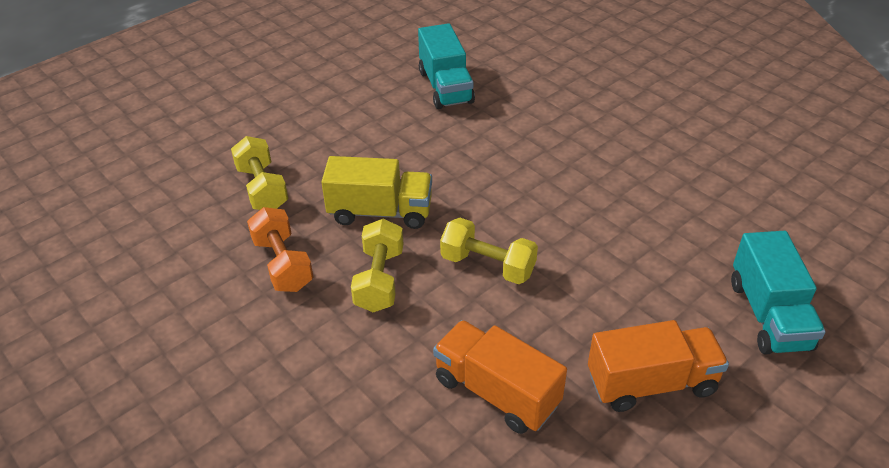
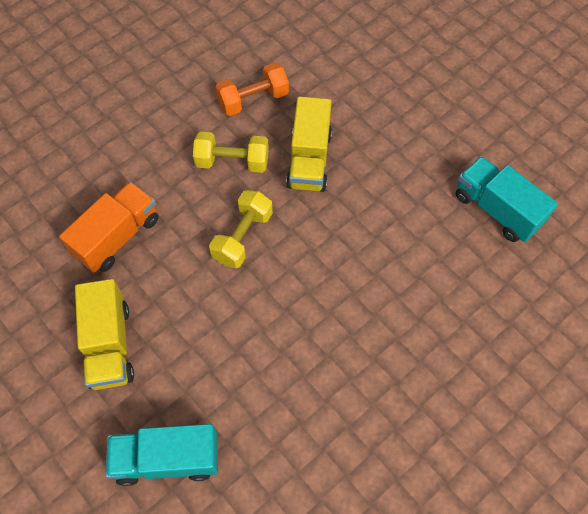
camera: 90 degrees right, 20 degrees up
yellow dumbbell [231,136,288,210] -> none
turquoise truck [418,23,475,109] -> turquoise truck turned 60 degrees clockwise [456,156,558,242]
orange truck [588,320,729,412] -> yellow truck [75,279,134,390]

